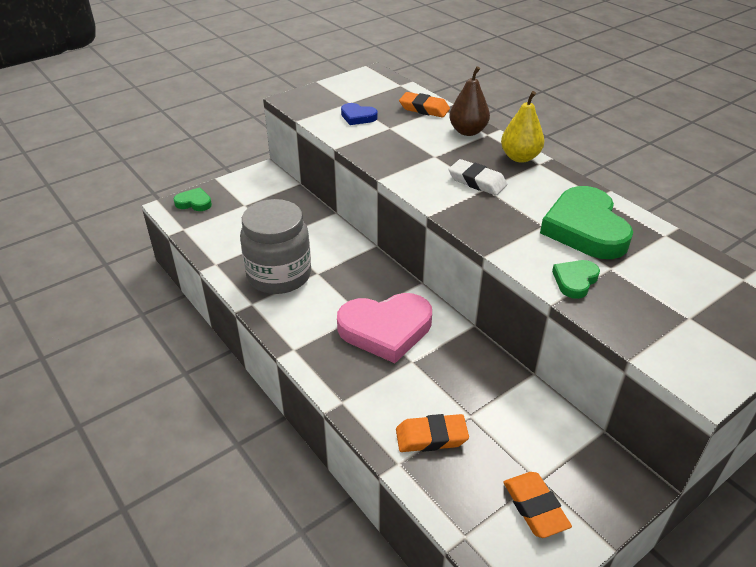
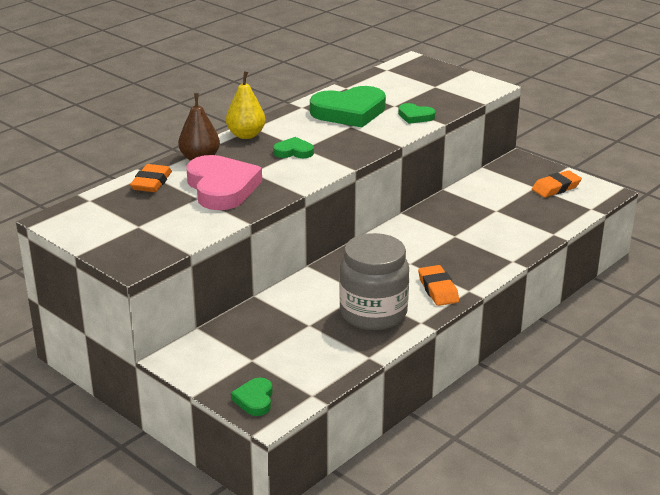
camera: 100 degrees left, 10 degrees down
pink heart [337,293,432,363] -> pink heart moved to [186,155,262,210]
blue heart [341,103,378,125] -> none
orange eraser [396,414,469,452] -> orange eraser moved to [418,265,459,306]
white eraser [448,159,507,195] -> green heart [273,137,314,158]

